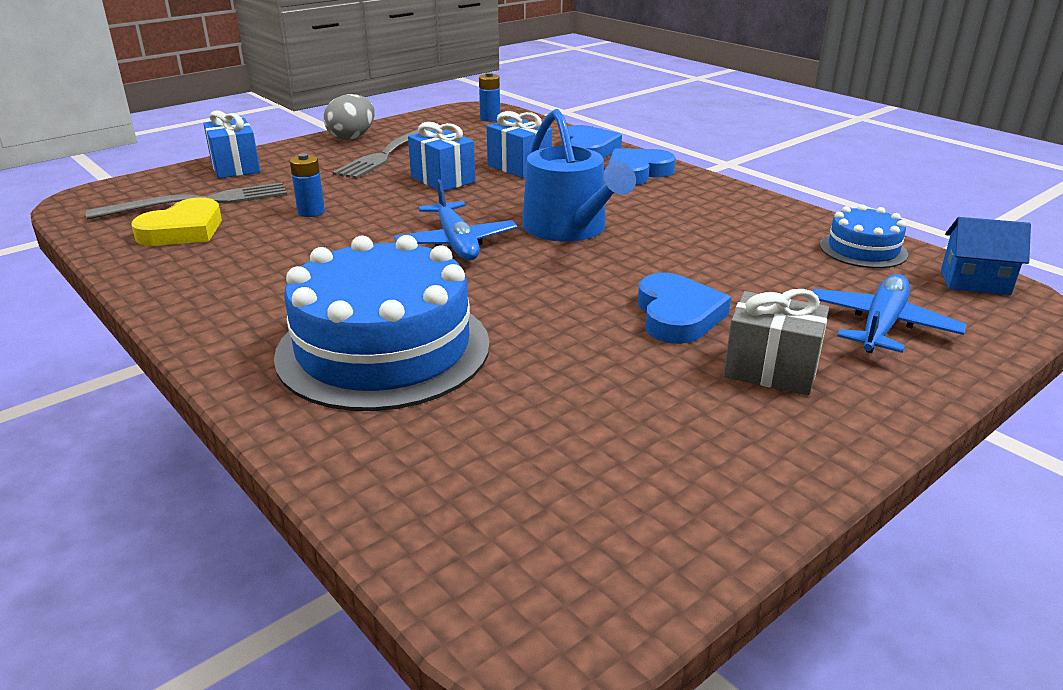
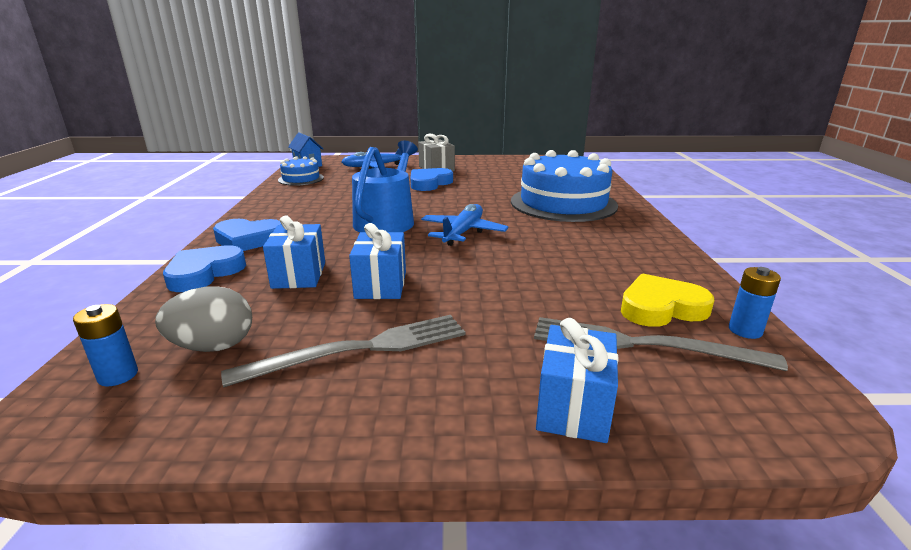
camera: 140 degrees left, 5 degrees down
blue battery [290,153,325,217] -> blue battery moved to [729,267,781,339]
grey egg [324,94,375,140] -> grey egg moved to [155,286,252,352]

